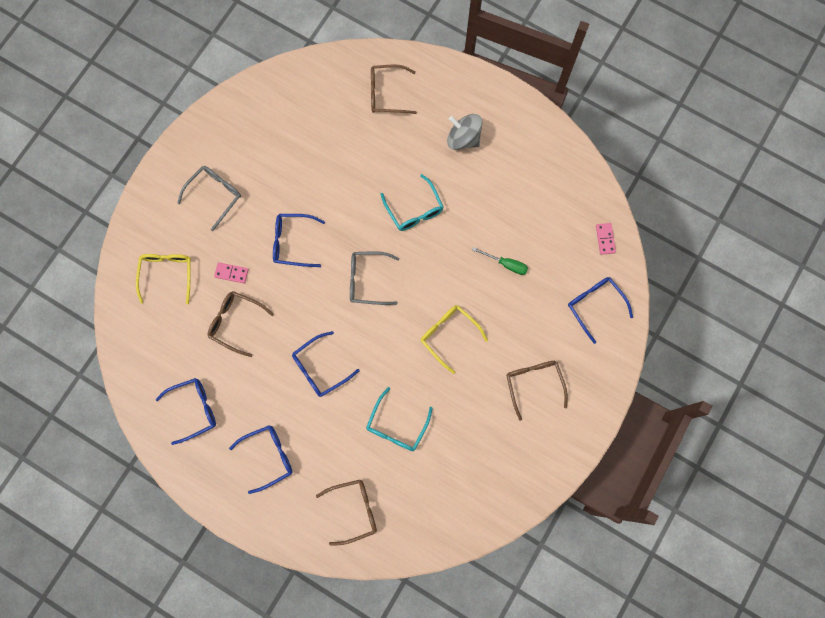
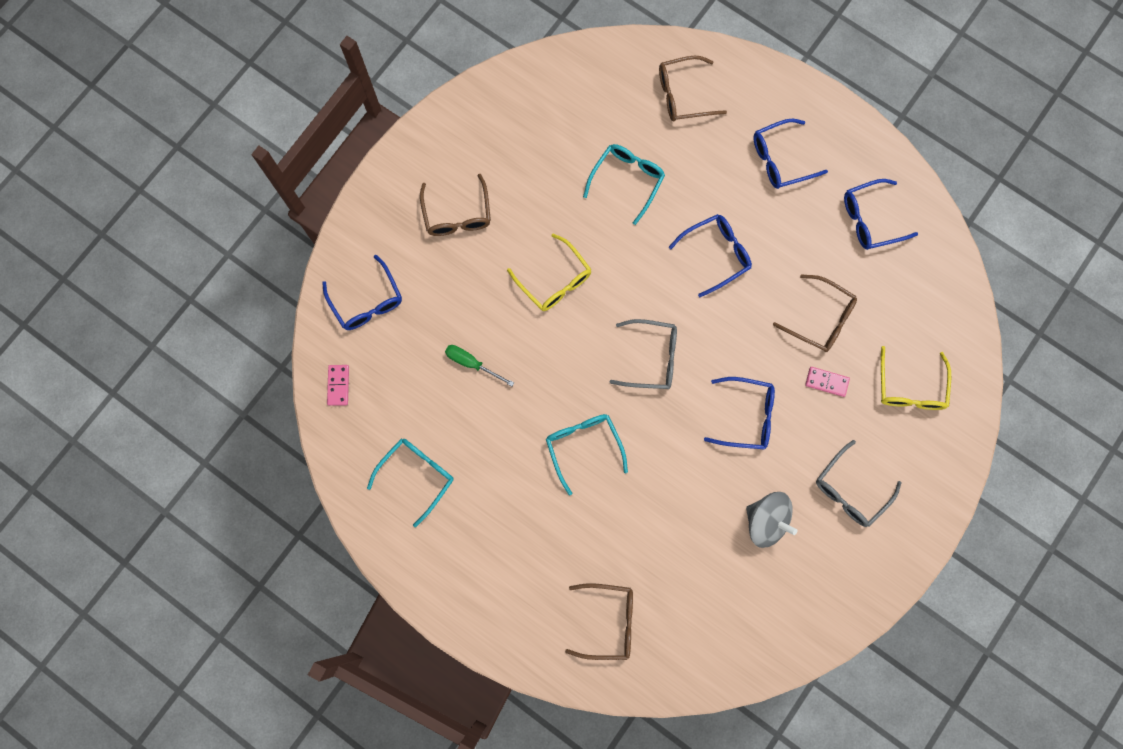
camera: 175 degrees left, 0 degrees up
grey spinning top [447,114,483,150] -> grey spinning top moved to [746,492,797,548]
none -> turquoise glasses [367,439,453,527]

